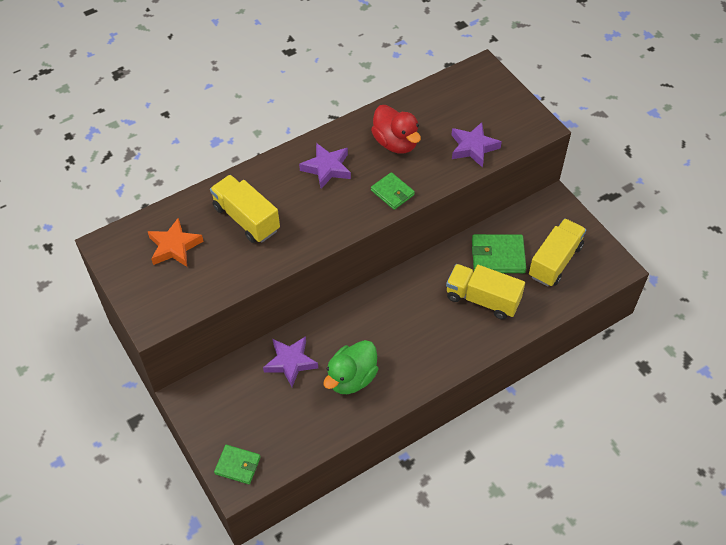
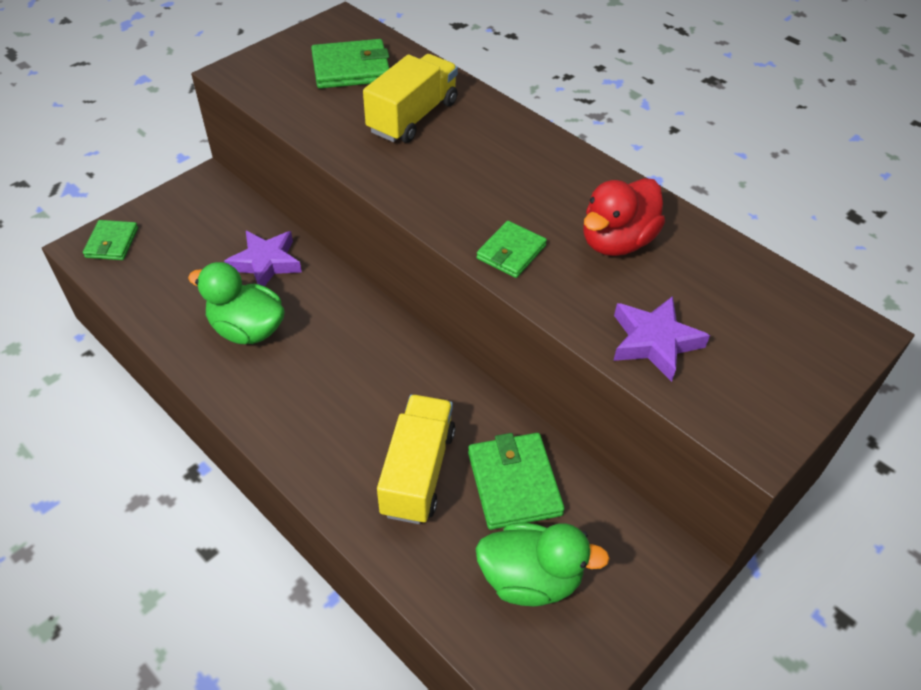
camera: 75 degrees right, 5 degrees down
orange star [148,217,204,267] -> green wallet [311,39,390,89]
purple star [299,143,351,189] -> none
yellow truck [529,218,586,287] -> green duck [476,523,610,607]

